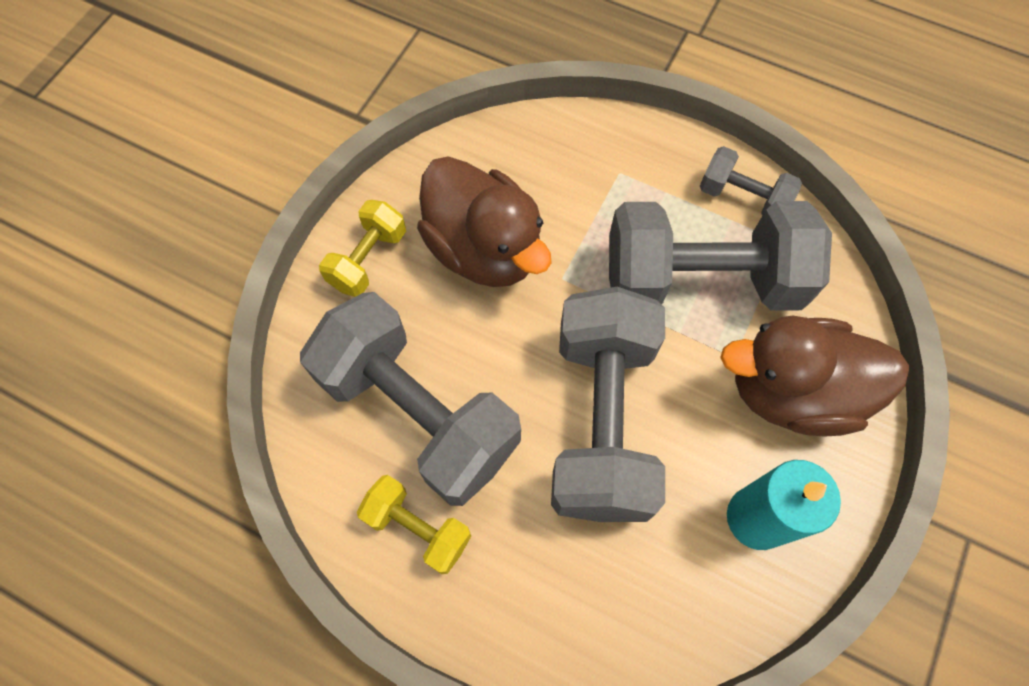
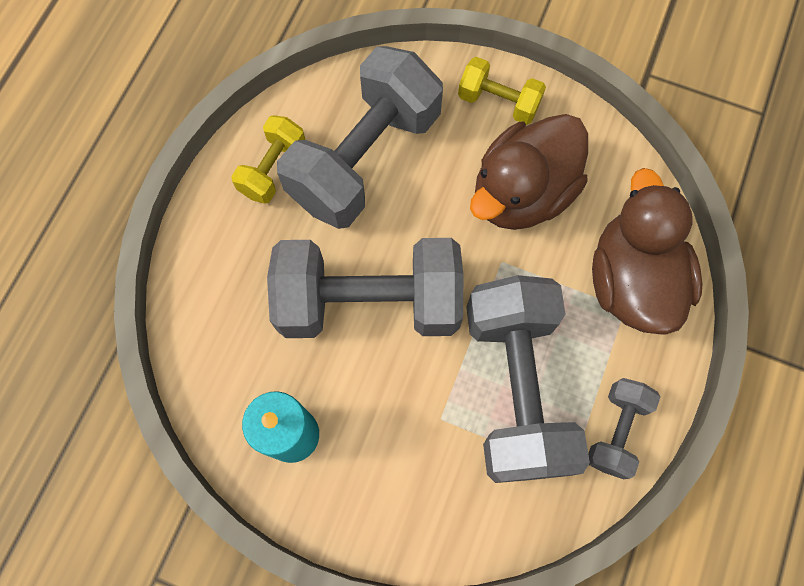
camera: 85 degrees right, 5 degrees up
brown duck [720,316,910,437] -> brown duck moved to [592,168,702,335]

